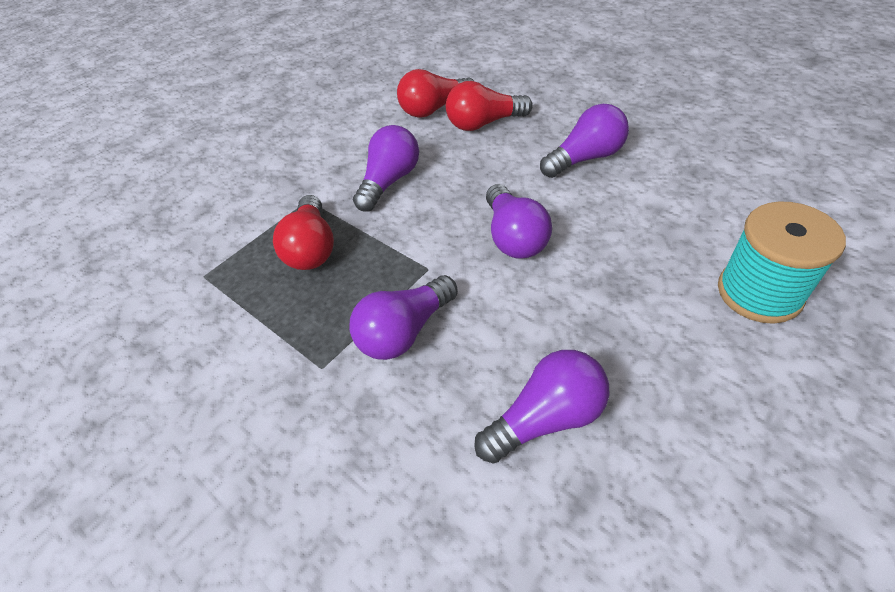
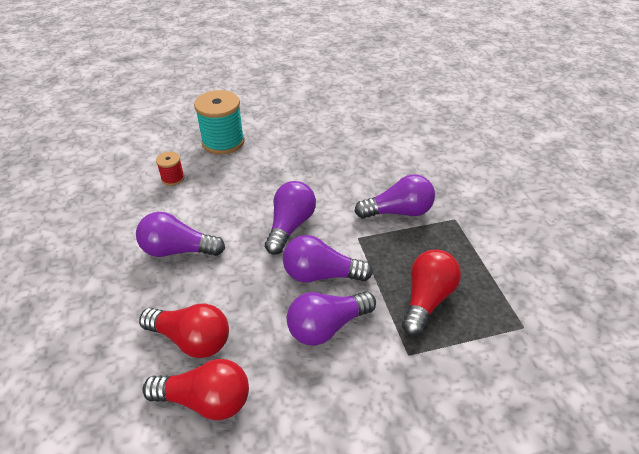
camera: 150 degrees left, 5 degrees down
purple light bulb [474,350,609,464] -> purple light bulb moved to [283,235,373,282]
none -> red spool [156,152,185,186]

